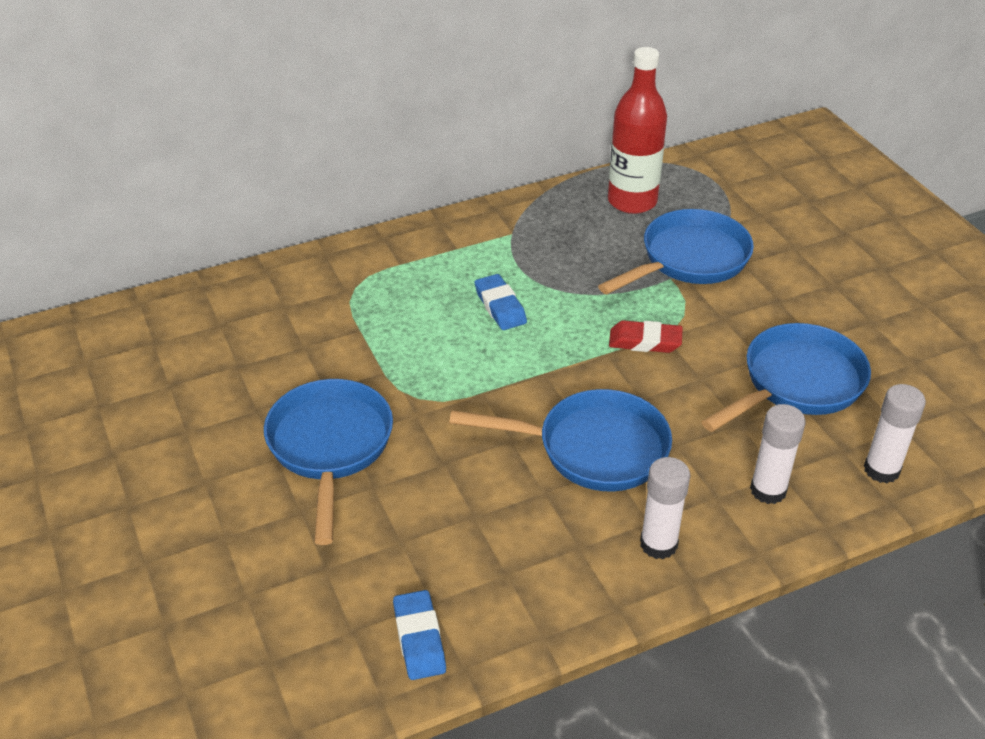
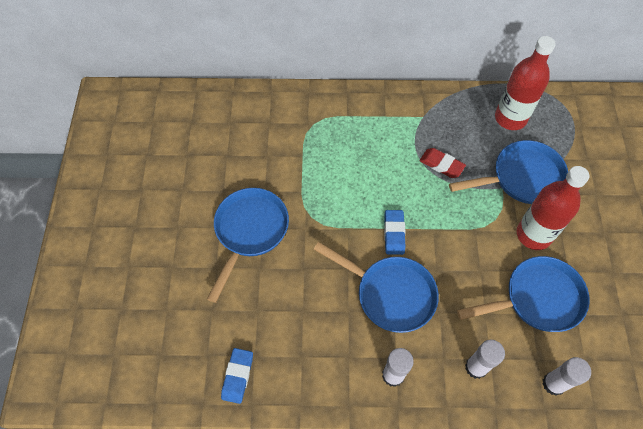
camera: 25 degrees right, 20 degrees up
blue eraser [475,274,527,330] -> blue eraser moved to [384,210,405,255]
red eraser [609,320,683,353] -> red eraser moved to [420,148,466,178]
none -> red bottle [516,166,589,250]

